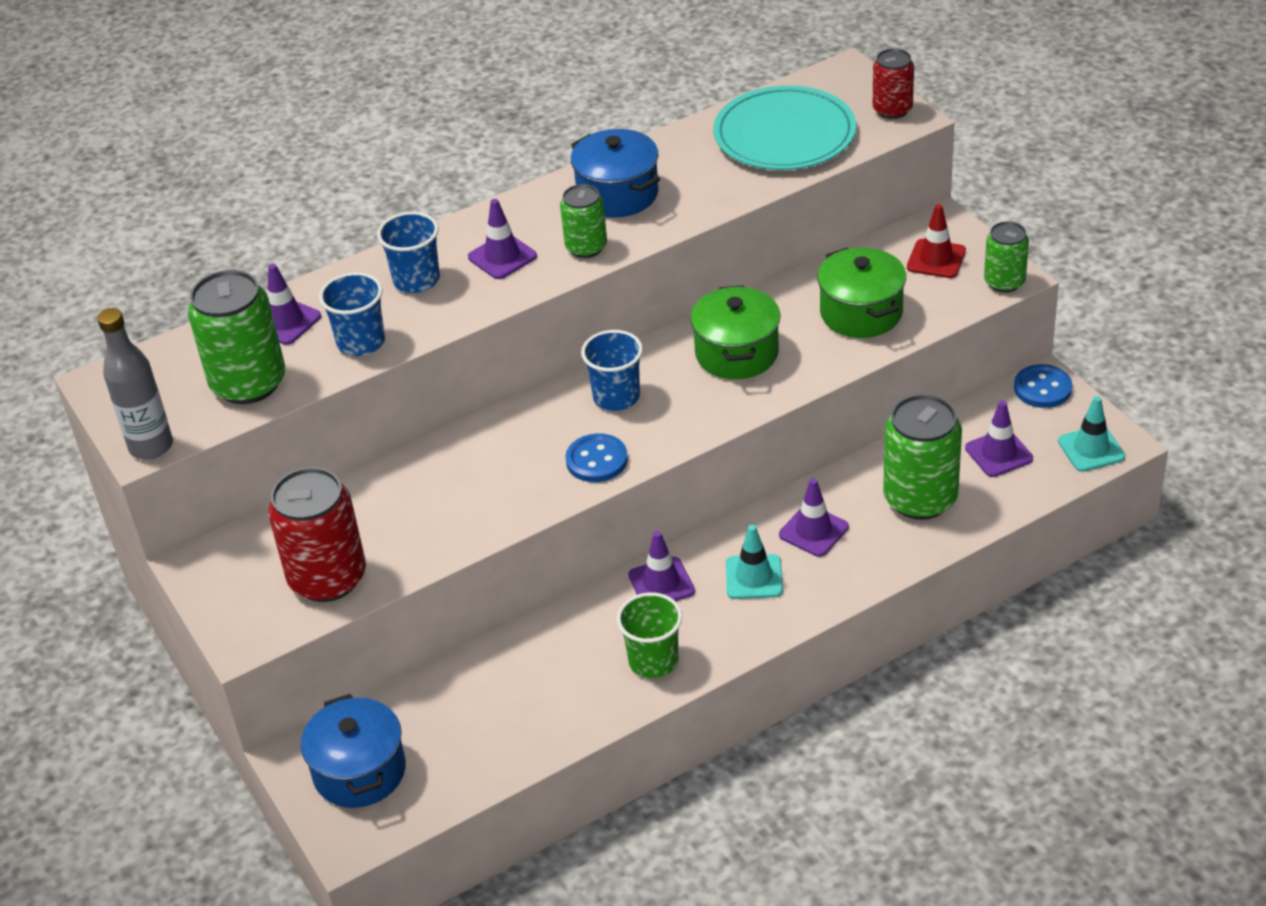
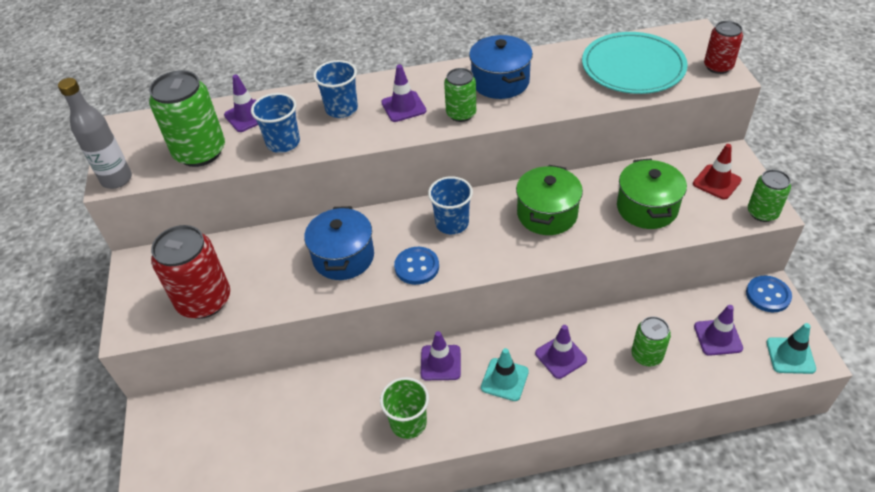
camera: 20 degrees right, 5 degrees up
blue pot [301,694,406,808] -> blue pot moved to [304,206,374,280]
green can [883,394,962,520] -> green can [631,316,671,366], size x0.58

